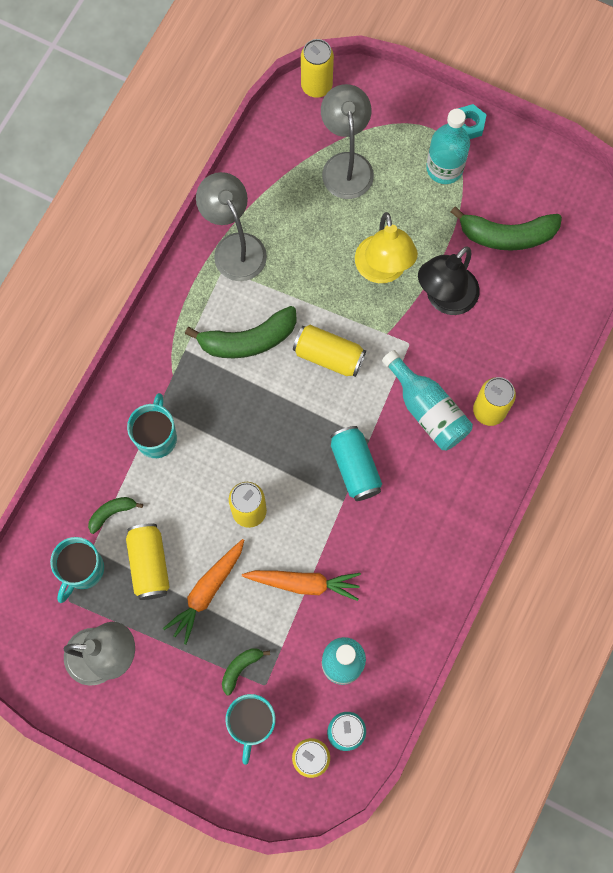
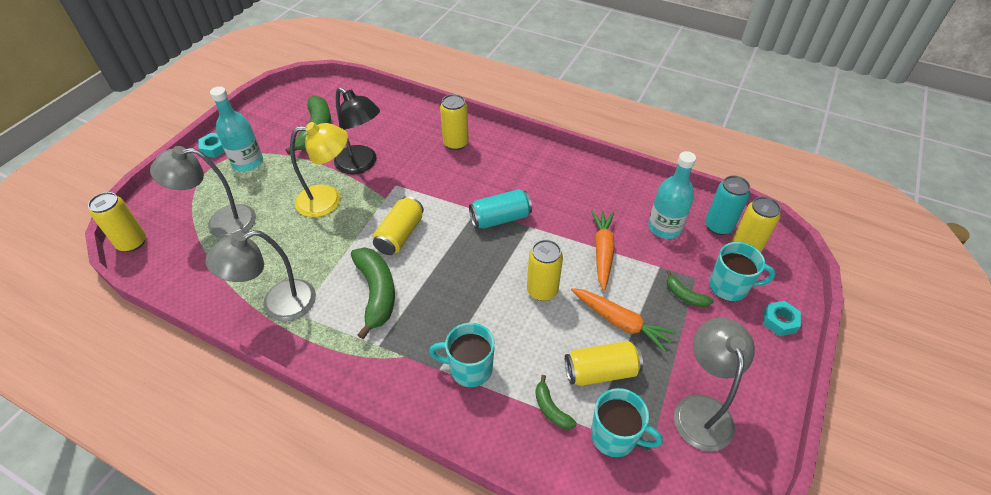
camera: 90 degrees left, 25 degrees down
turquoise bottle [382,350,473,450] -> none
none -> turquoise nut [763,301,801,336]

